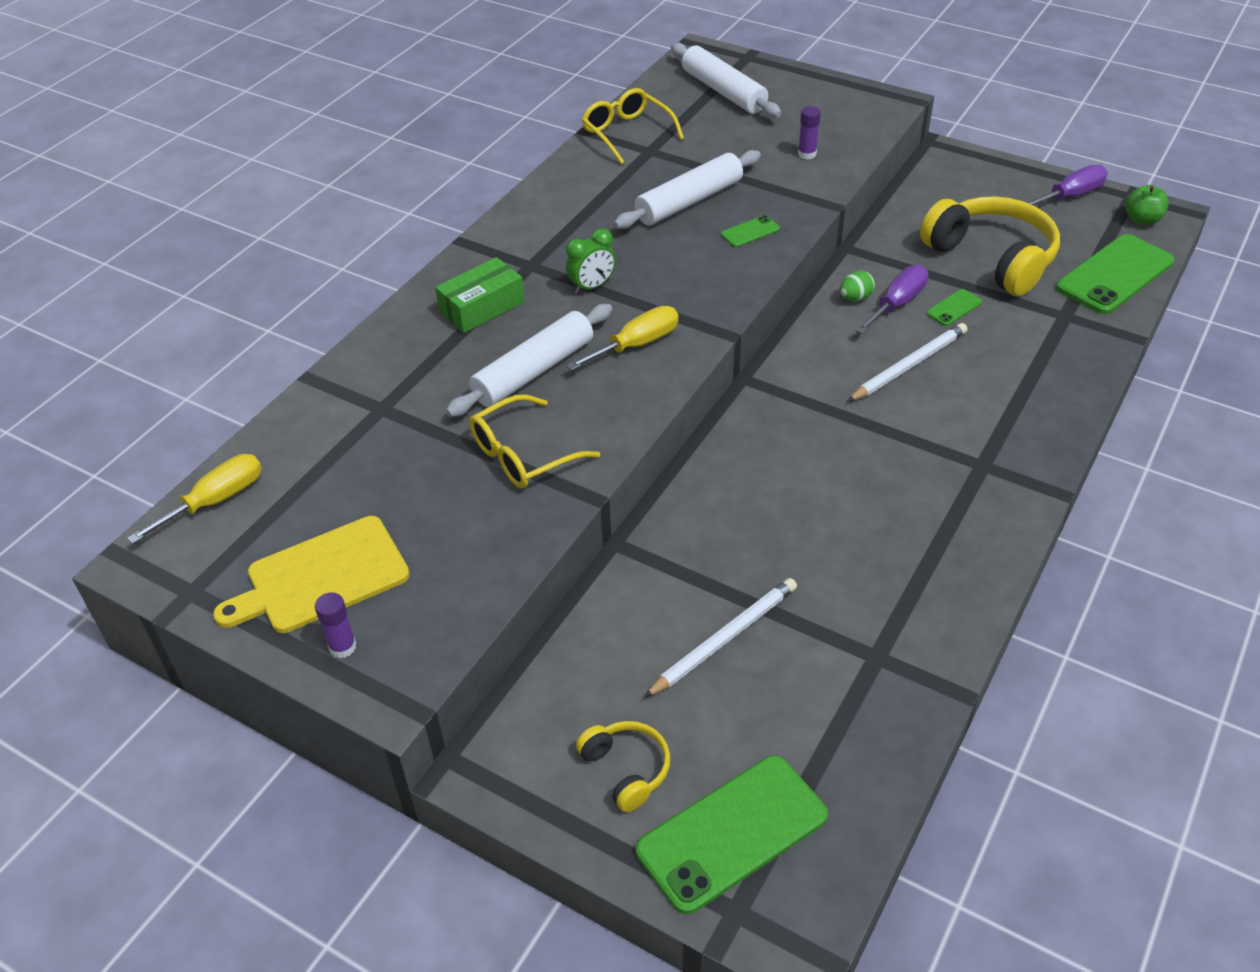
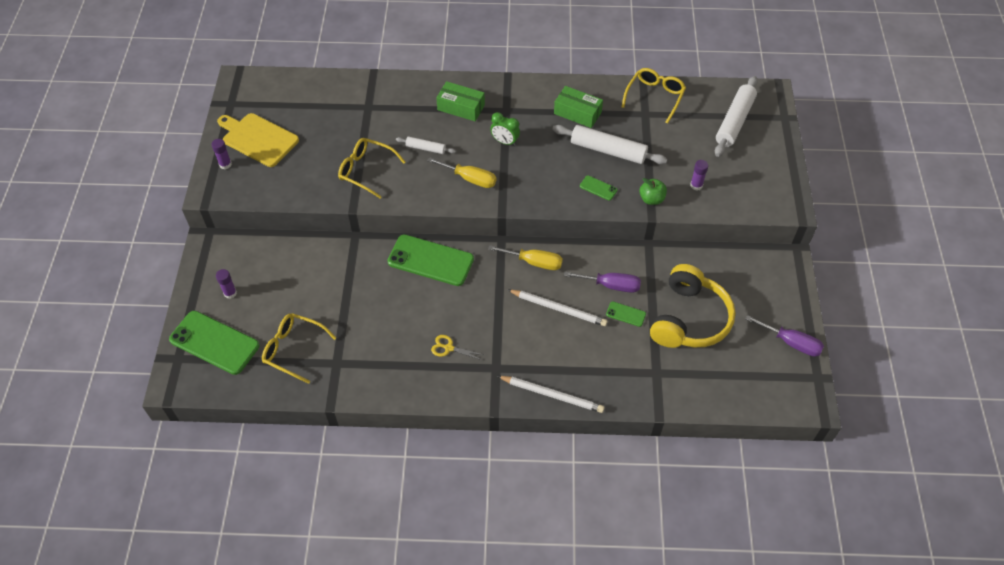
camera: 60 degrees right, 10 degrees up
yellow screwdriver [127,454,262,544] -> yellow screwdriver moved to [488,245,563,270]
white rolling pin [446,304,612,417] -> white rolling pin [396,137,456,154], size x0.52
yellow headphones [576,721,670,812] -> purple glue stick [216,269,237,299]
white pencil [644,578,797,698] -> white pencil moved to [497,376,604,413]
green egg [840,271,875,301] -> none
green phone [1056,234,1174,314] -> green phone moved to [387,234,474,286]
green apple [1125,185,1169,225] -> green apple moved to [639,178,667,205]
none -> yellow glasses [262,313,336,384]
none -> yellow scissors [431,335,484,360]
none -> green box [554,86,603,128]

